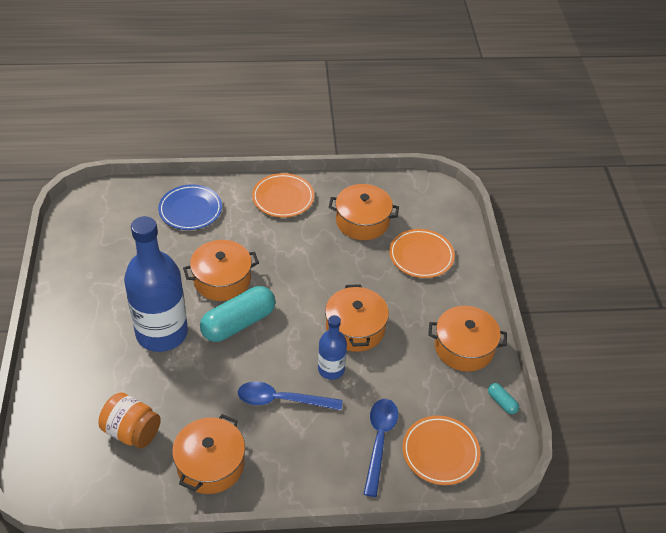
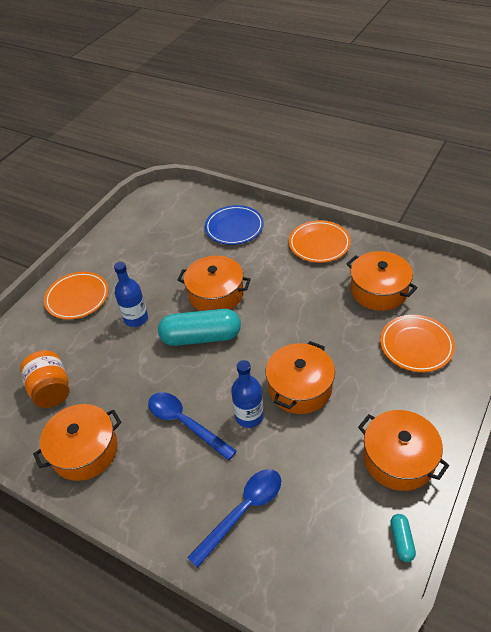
camera: 40 degrees right, 0 degrees up
blue bottle [124,216,188,352] -> blue bottle [114,262,148,327], size x0.51
orange plate [402,416,480,485] -> orange plate moved to [44,272,109,320]

